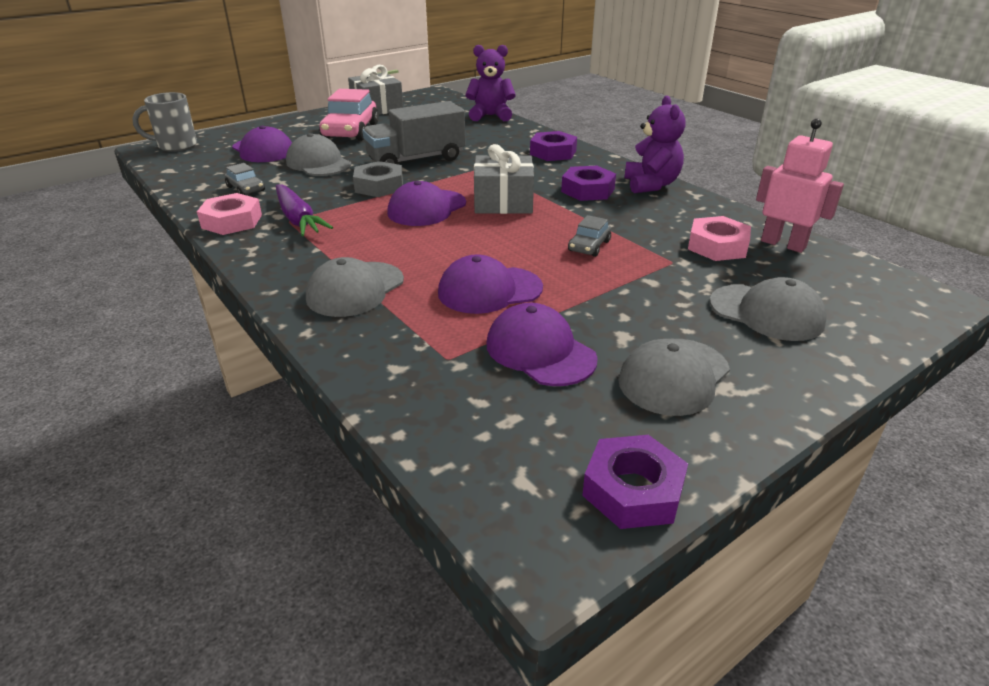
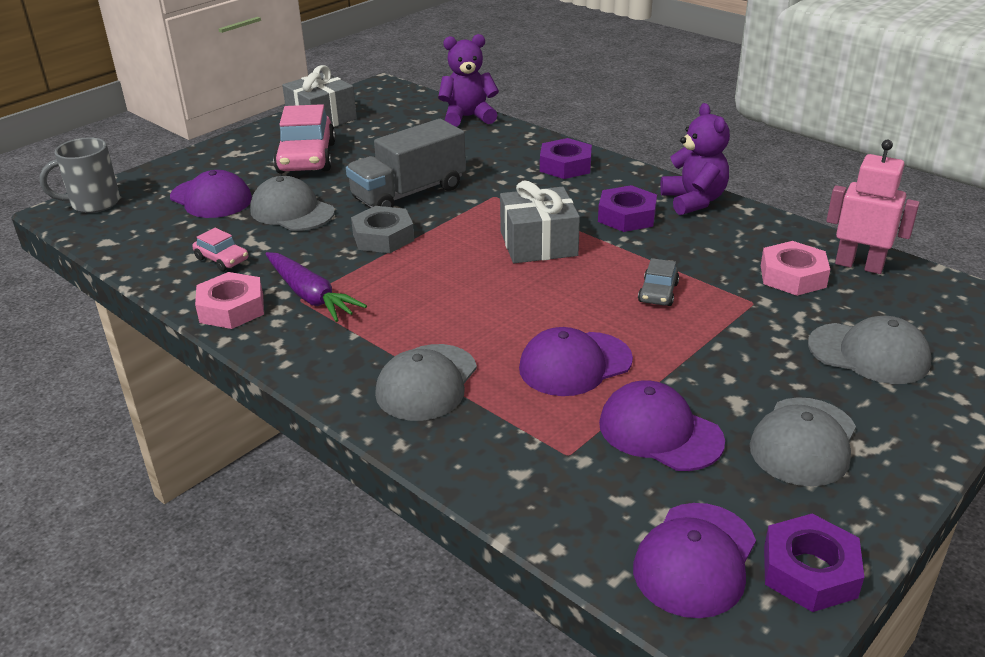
camera: 10 degrees left, 0 degrees up
grey car [225,163,265,195] -> pink car [192,228,248,271]
purple cap [387,181,466,226] -> purple cap moved to [633,503,756,618]

